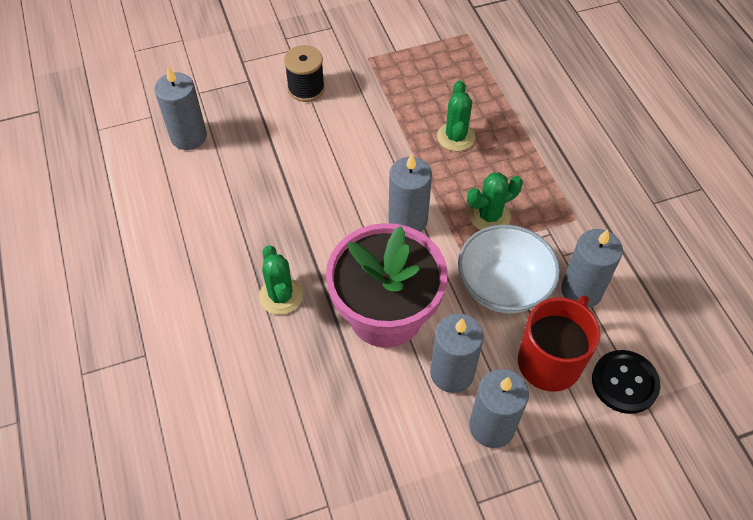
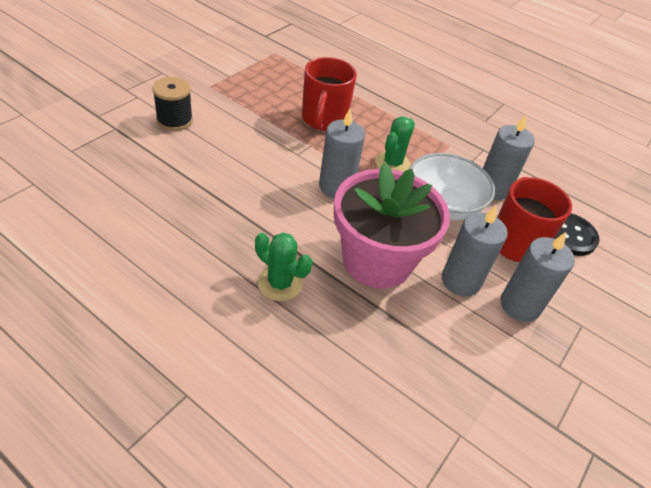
camera: 40 degrees left, 10 degrees down
grey candle [154,67,207,150] -> none
green cactus [437,81,476,151] -> red mug [302,57,357,131]

